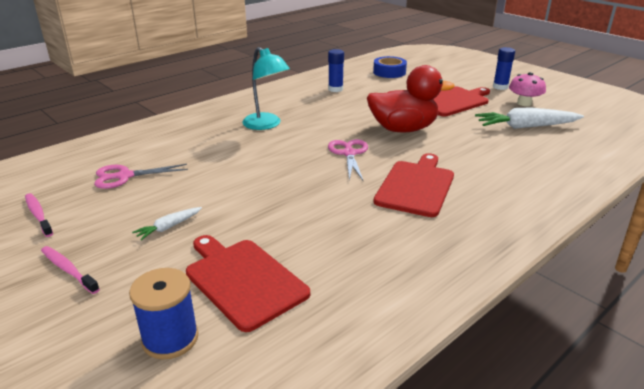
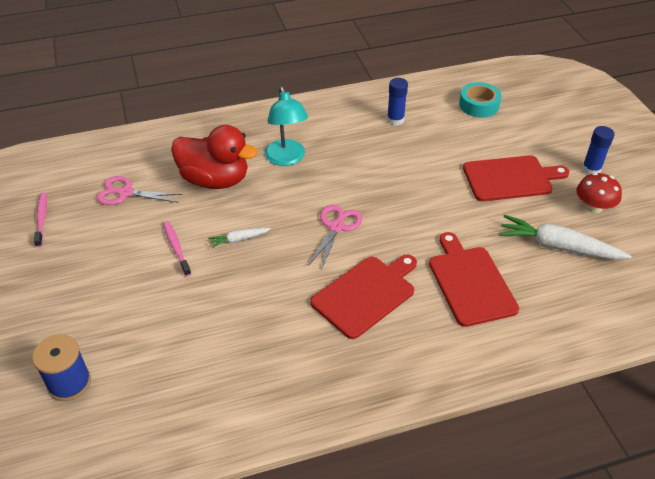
camera: 25 degrees right, 15 degrees up
pink toothbrush [41,246,100,294] -> pink toothbrush moved to [163,221,191,276]
white carrot [132,207,202,240] -> white carrot moved to [208,228,271,248]
red cutting board [186,235,310,332] -> red cutting board moved to [429,232,519,327]
red duck [367,65,455,132] -> red duck moved to [171,125,258,189]
blue tape [373,56,407,78] -> turquoise tape [459,82,501,118]
pink mushroom [509,72,546,106] -> red mushroom [577,173,622,213]

